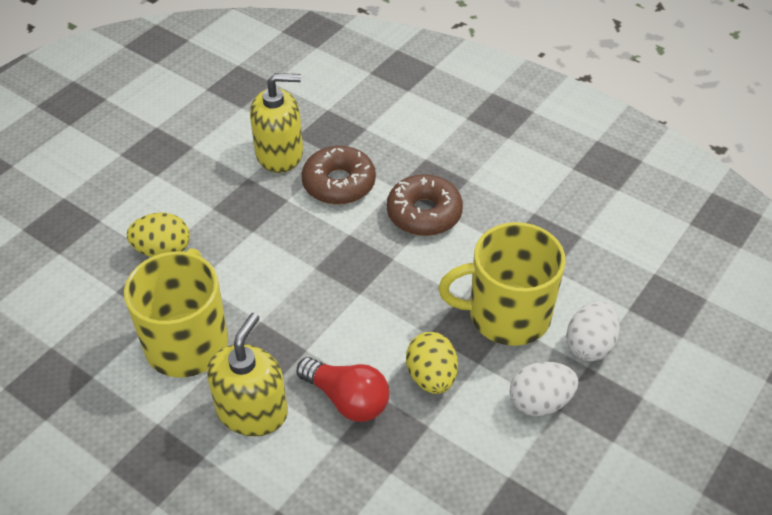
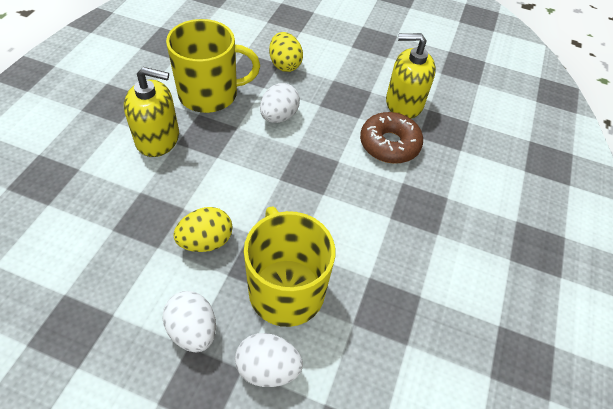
camera: 70 degrees right, 5 degrees up
yellow soap dispenser [250,73,303,173] -> yellow soap dispenser turned 120 degrees clockwise [386,33,436,119]
red light bulb [297,357,389,422] -> none
brown donut [387,174,463,236] -> none
none -> white egg [260,83,300,123]

